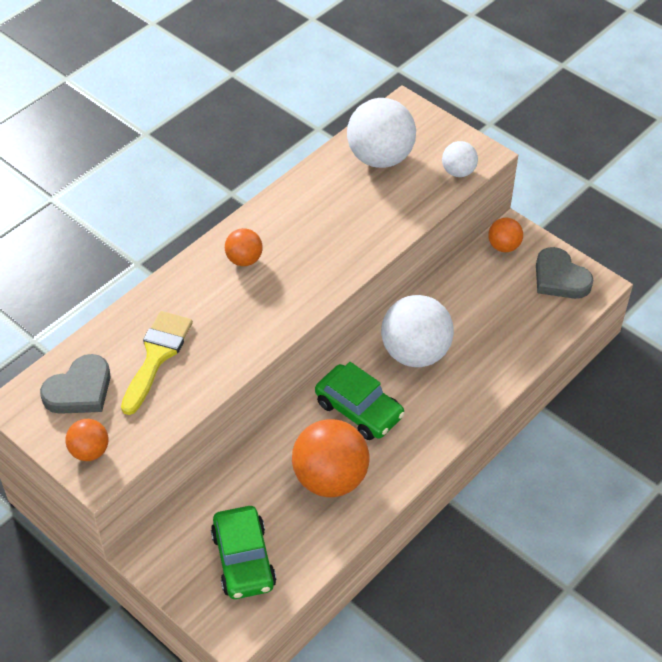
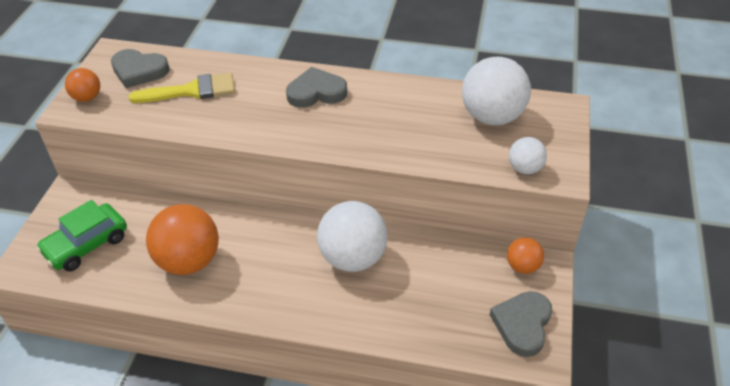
camera: 60 degrees right, 5 degrees down
orange ball [225,228,263,266] -> grey heart [286,67,347,108]
green car [315,362,405,440] -> none

